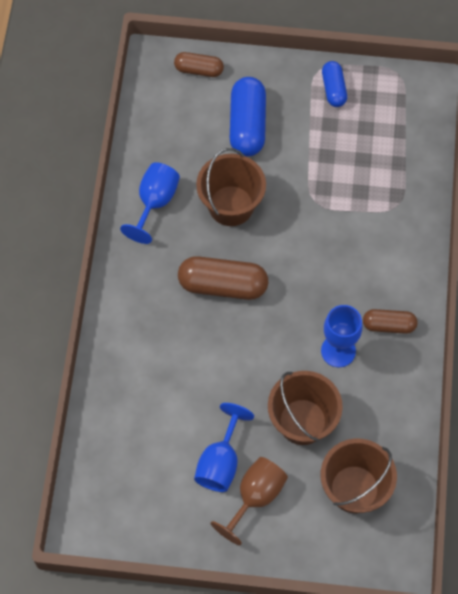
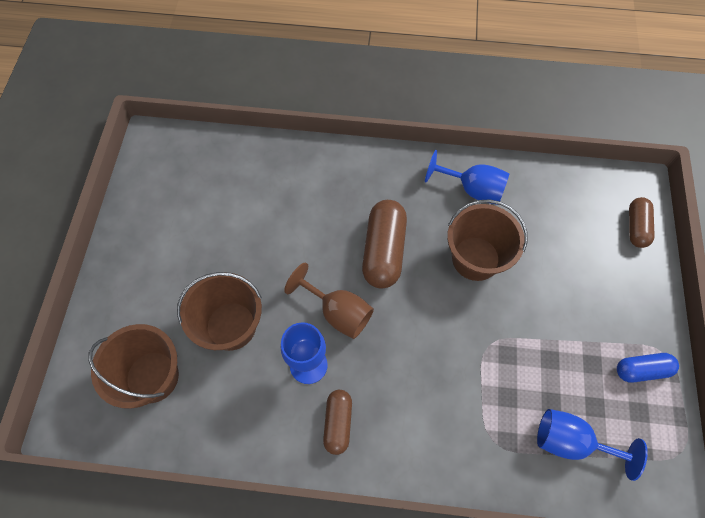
camera: 90 degrees right, 0 degrees up
blue goblet [194,403,254,492] -> blue goblet moved to [537,409,648,481]
brown goblet [211,457,288,545] -> brown goblet moved to [284,263,374,339]
blue capsule [230,77,266,157] -> none

